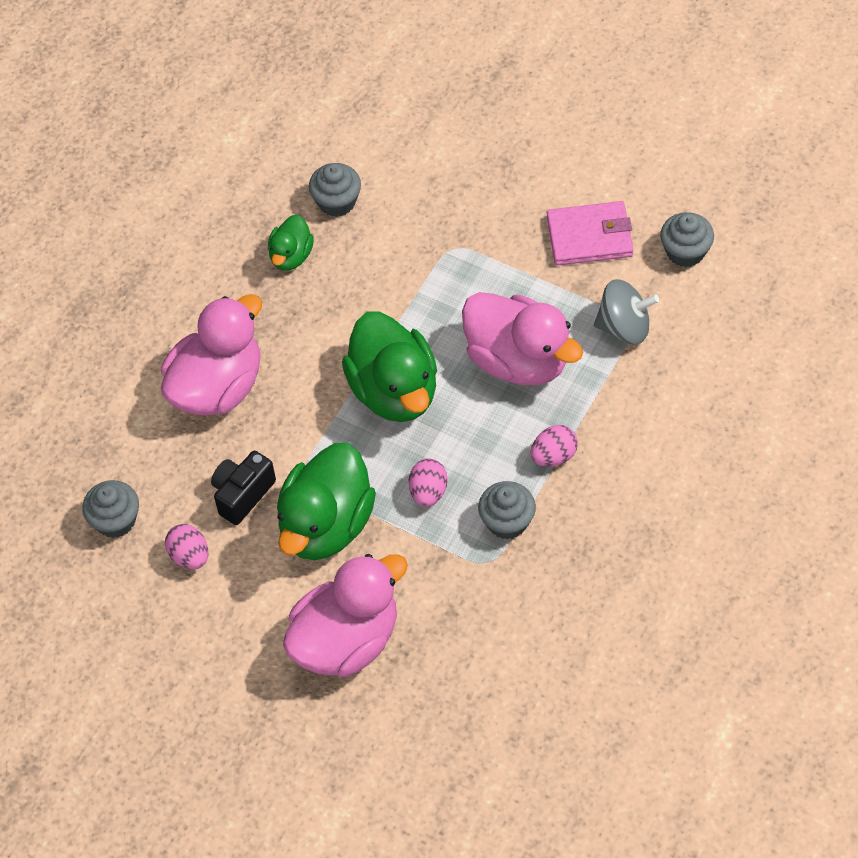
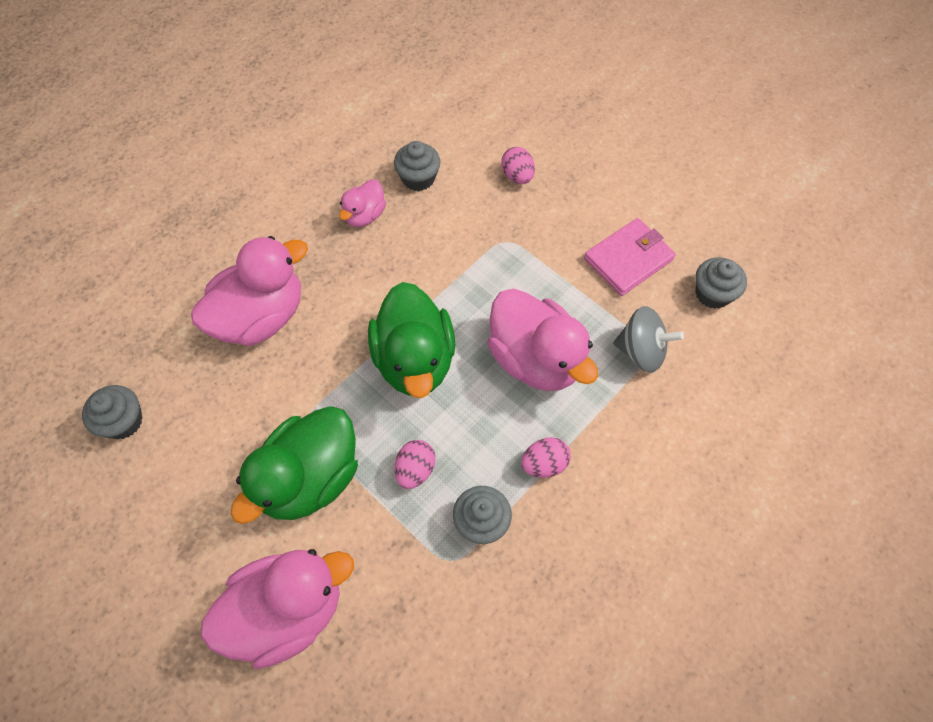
camera: 10 degrees right, 5 degrees up
pink egg [165,524,208,569] -> pink egg moved to [501,147,535,184]
black camera [211,451,276,525] -> none
green duck [268,215,314,271] -> pink duck [339,179,386,227]
pink wallet [547,201,633,266] -> pink wallet turned 45 degrees counterclockwise [584,218,676,296]

